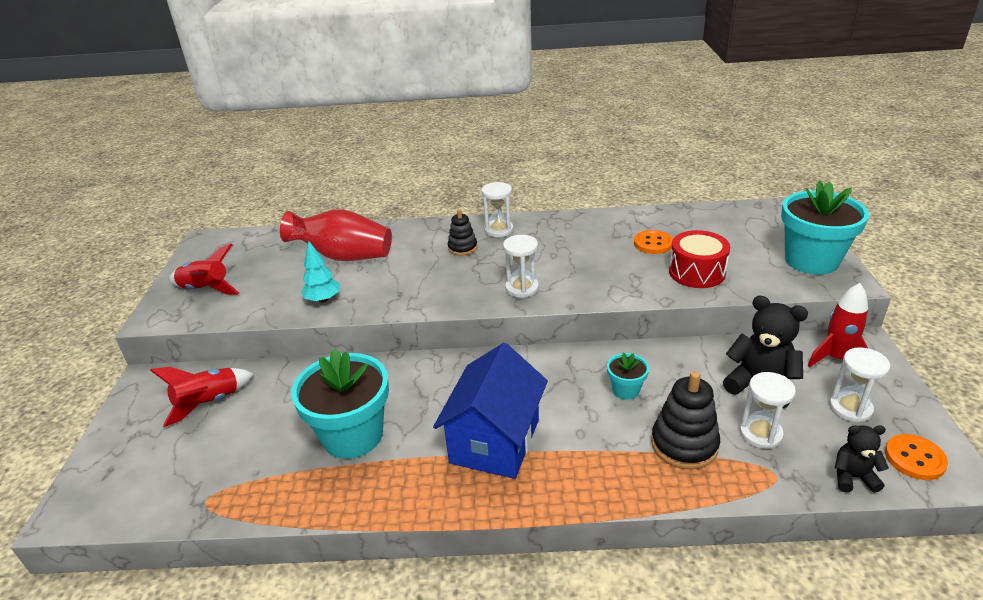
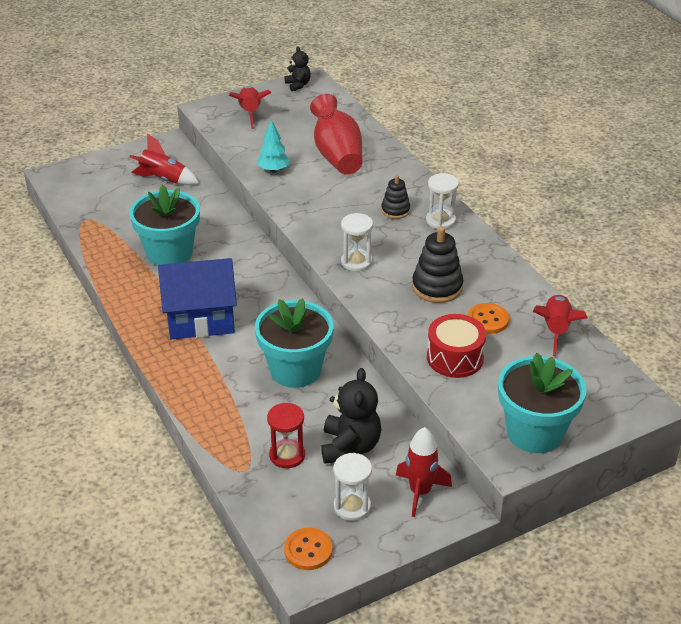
camera: 60 degrees right, 5 degrees up
turquoise flower pot [607,353,649,400] -> turquoise flower pot [255,298,334,388], size x2.14
black stacking toy [651,371,720,469] -> black stacking toy moved to [412,226,464,303]
white hourglass [739,372,796,449] -> red hourglass [267,403,305,468]
black teddy bear [835,425,889,493] -> black teddy bear moved to [285,47,311,92]
none -> red rocket [533,294,588,356]

